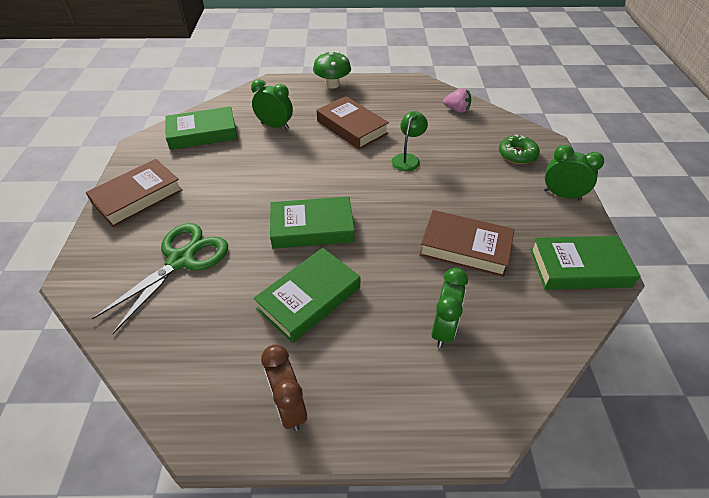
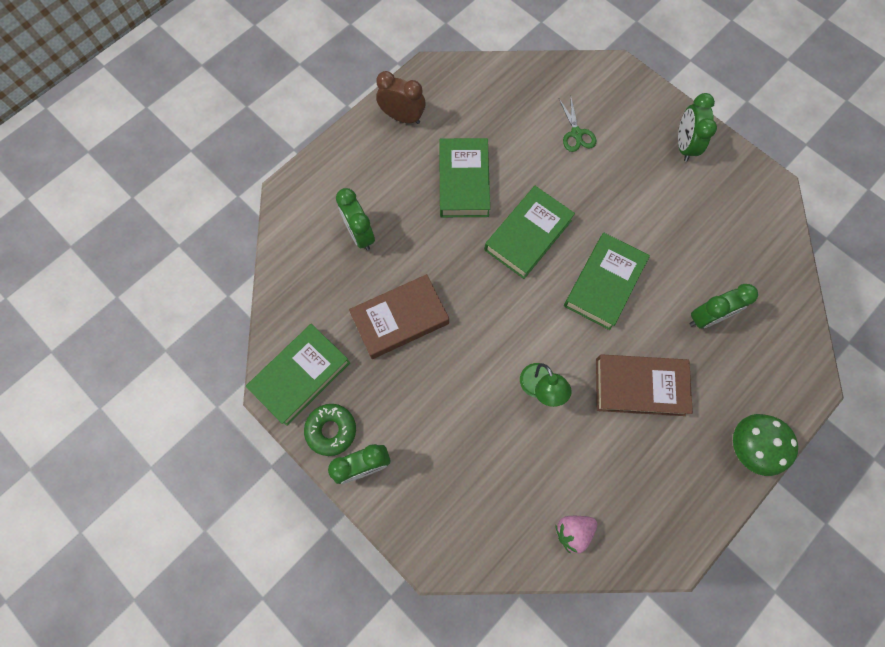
camera: 135 degrees right, 25 degrees up
brown book [86,159,183,227] -> green clock [678,93,717,162]
green scissors [92,223,228,334] -> green scissors [559,98,596,152], size x0.52
green book [165,106,238,150] -> green book moved to [564,233,650,330]
green donut [499,135,540,164] -> green donut moved to [304,404,356,456]

